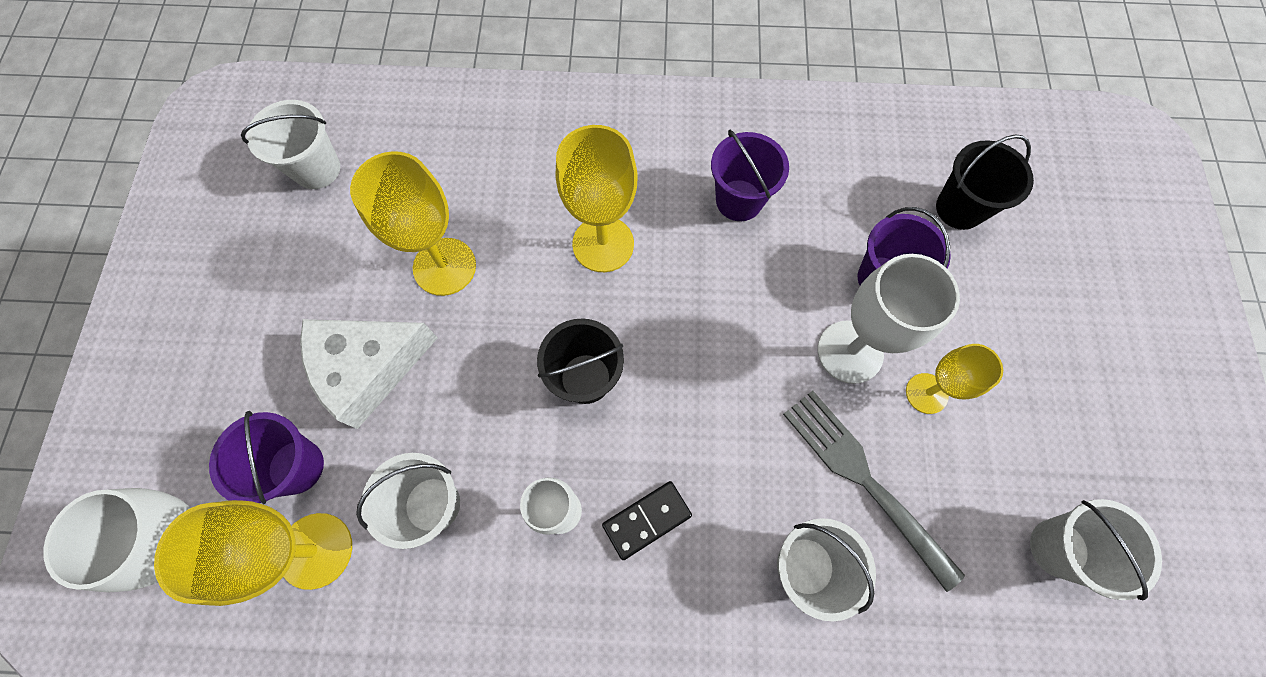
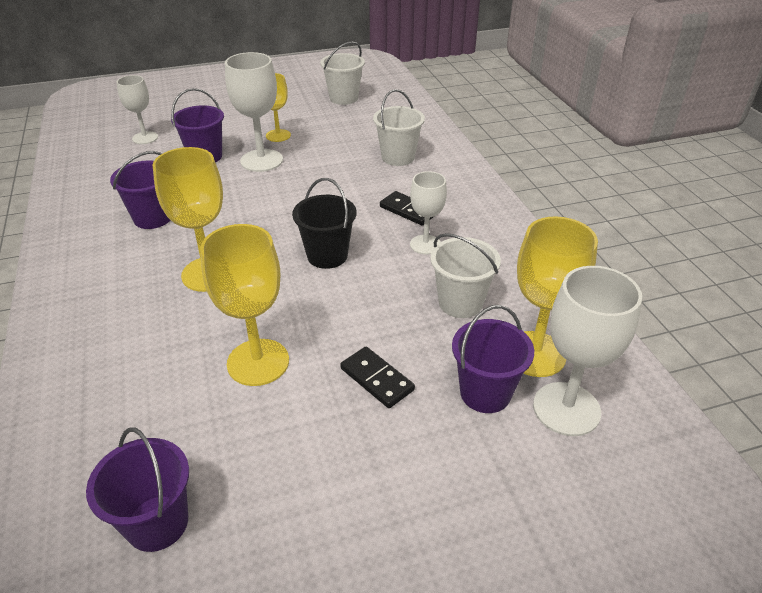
camera: 110 degrees left, 30 degrees down
white bucket [241,100,340,189] -> purple bucket [86,427,189,552]
white cheese [300,319,438,429] -> black domino [340,347,415,408]
grey fork [783,391,965,592] -> none
black bucket [936,134,1034,230] -> white goblet [117,75,158,144]

